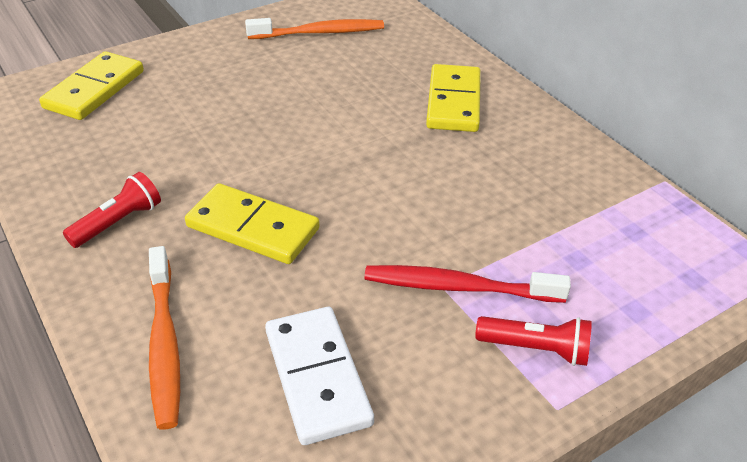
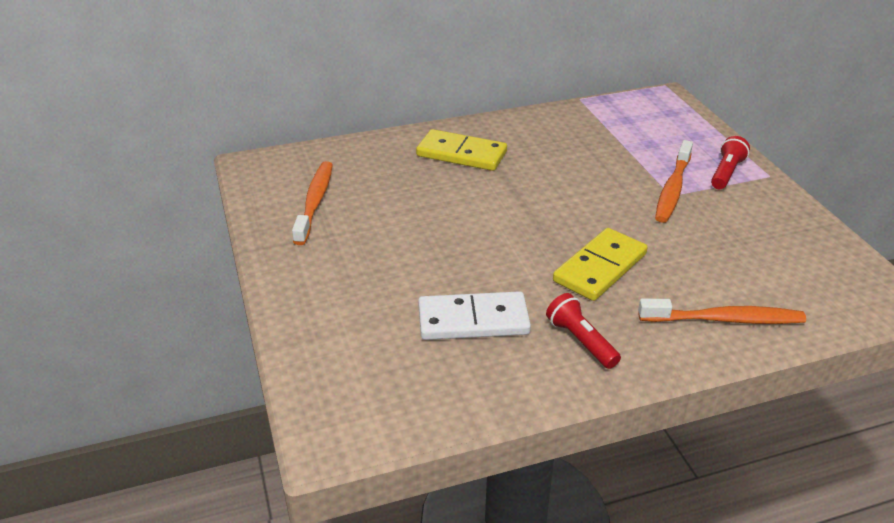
camera: 75 degrees left, 5 degrees down
yellow domino [39,51,144,120] -> none
white domino [265,307,374,445] -> white domino moved to [418,291,531,340]
red toothbrush [364,265,571,303] -> orange toothbrush [655,140,693,223]

